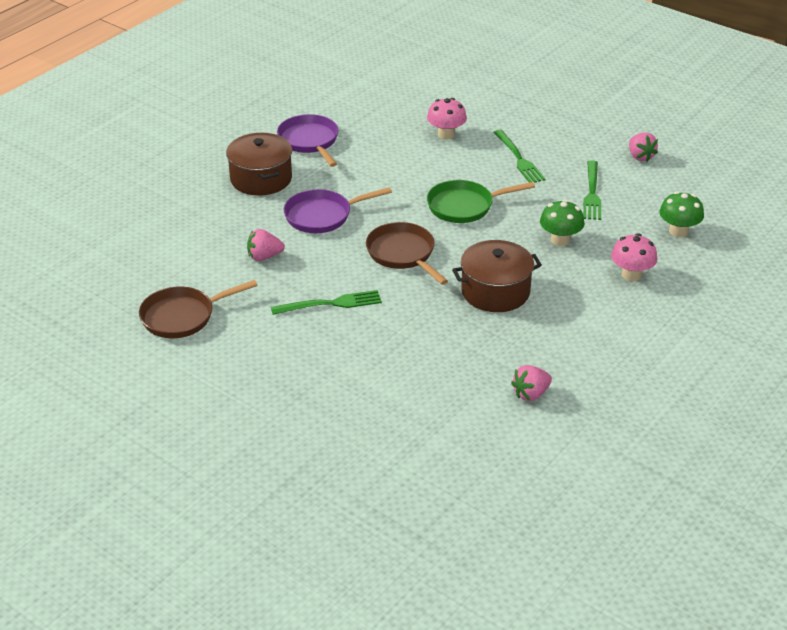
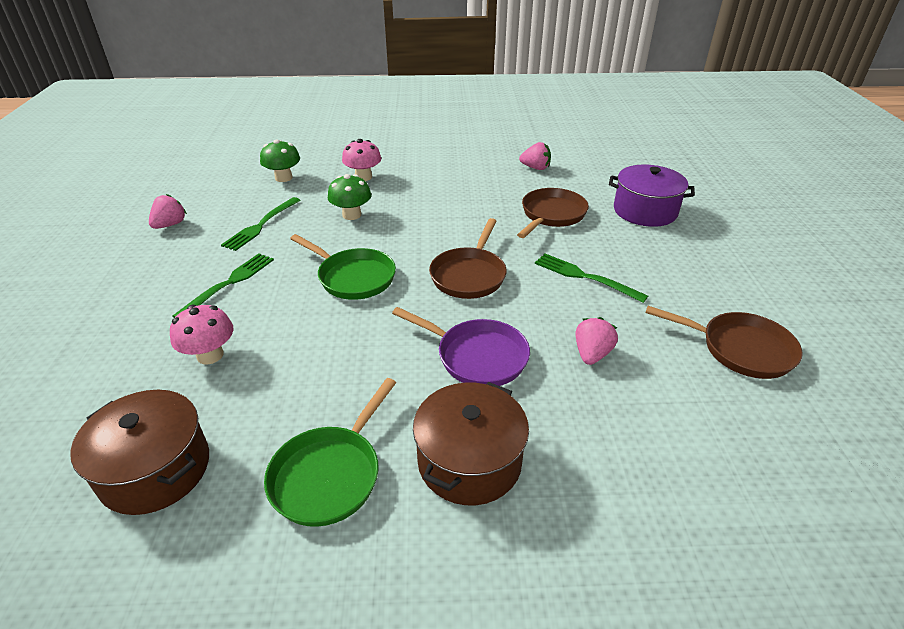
camera: 130 degrees left, 0 degrees up
pink strawberry [247,229,285,261] -> pink strawberry turned 105 degrees counterclockwise [575,317,618,365]
purple pan [277,114,338,167] -> green pan [264,378,396,527]
brown pot [452,240,542,312] -> brown pot moved to [70,390,209,515]
green fork [583,160,601,220] -> green fork turned 150 degrees clockwise [221,197,300,251]
none -> brown pan [517,188,589,238]
none -> purple pot [609,165,695,227]

